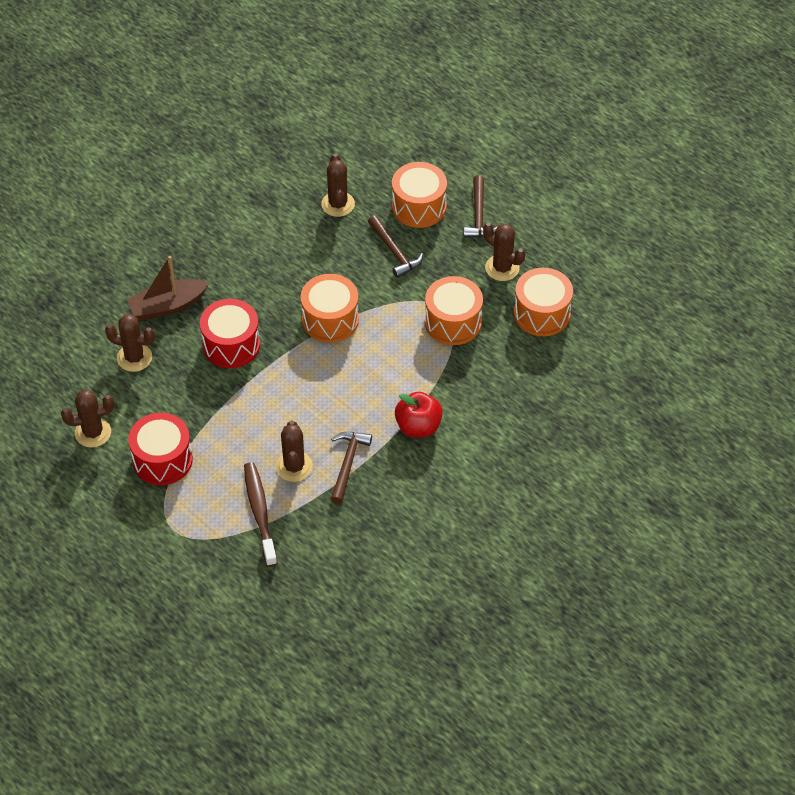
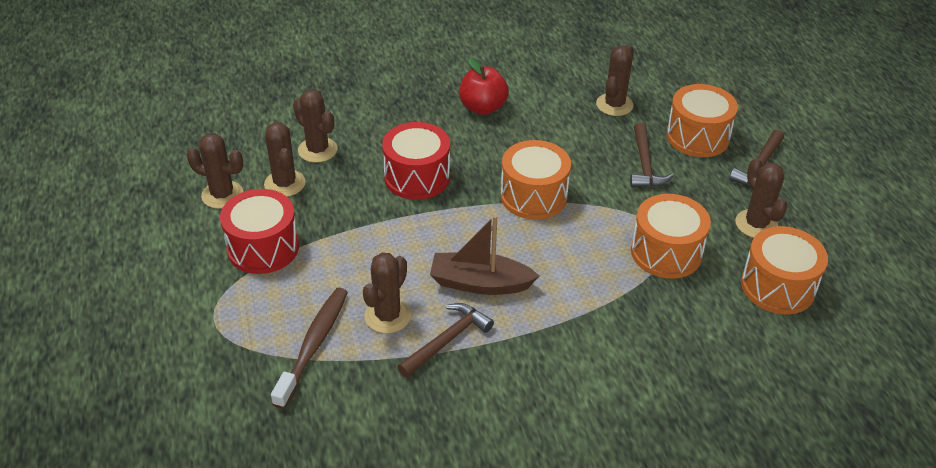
camera: 30 degrees right, 10 degrees down
brown boat [127,256,209,321] -> brown boat moved to [430,215,539,295]
red apple [395,392,443,438] -> red apple moved to [459,58,509,115]
none -> brown cactus [264,122,305,197]

